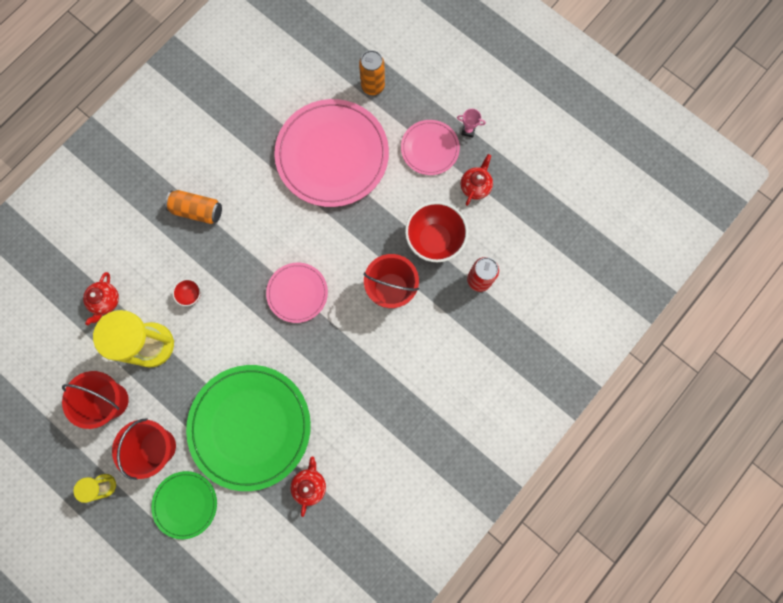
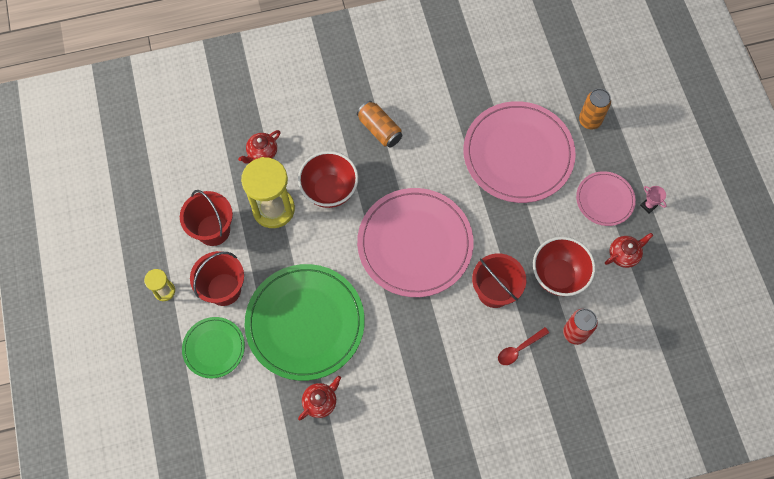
camera: 35 degrees right, 10 degrees down
red bowl [173,279,201,306] -> red bowl [298,151,358,208], size x2.23
pink plate [266,263,328,323] -> pink plate [357,188,474,297], size x1.93
none -> red spoon [498,327,549,365]

